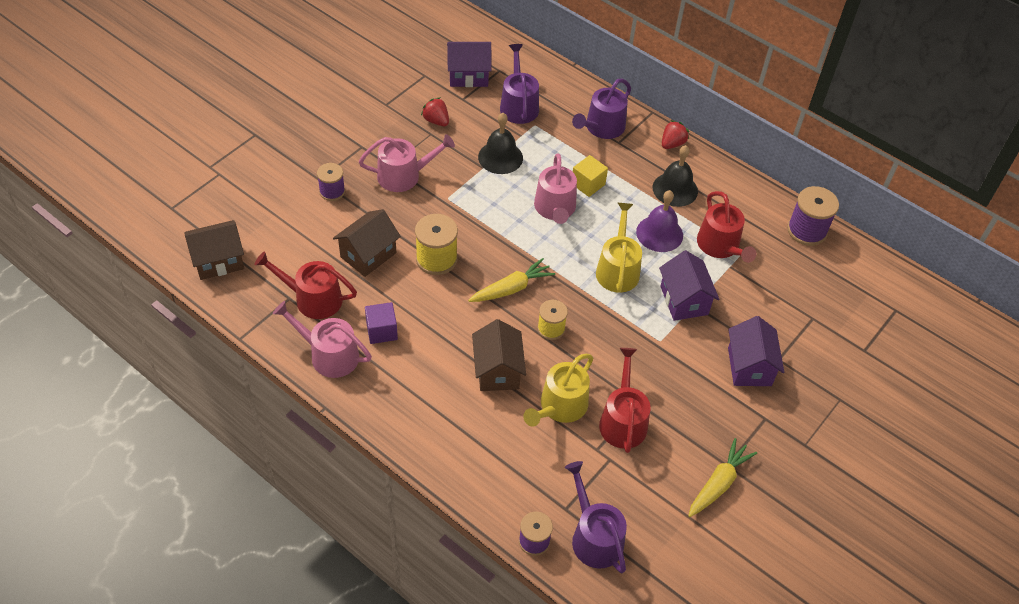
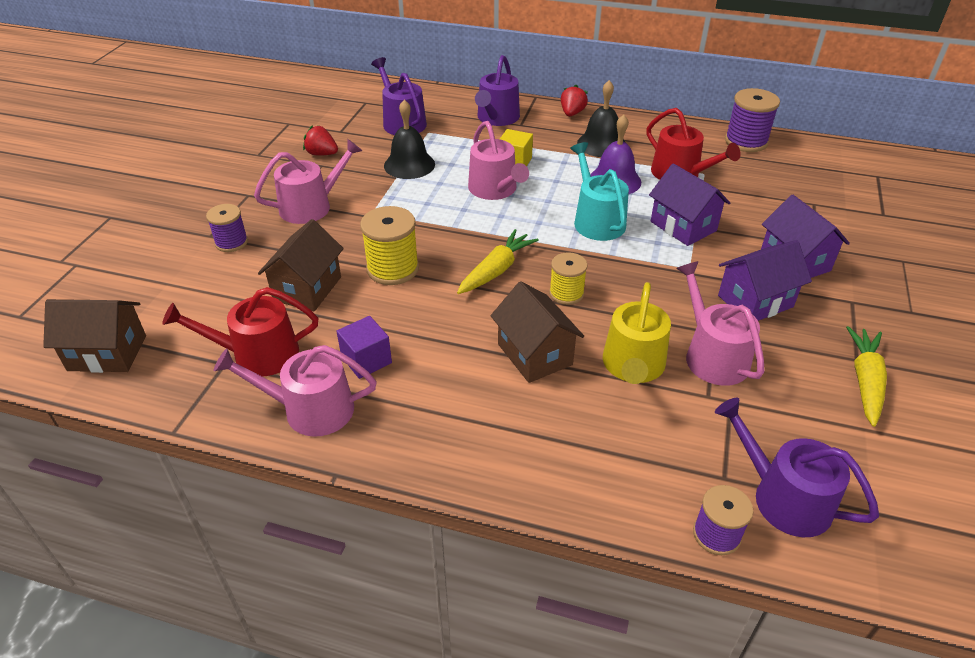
camera: 20 degrees left, 10 degrees down
brown house [185,220,244,280] -> brown house turned 45 degrees clockwise [43,299,146,373]
purple house [447,42,491,87] -> purple house moved to [718,240,812,321]
yellow watering can [596,203,642,293] -> turquoise watering can [570,142,629,241]
red watering can [599,348,651,453] -> pink watering can [676,261,765,386]

